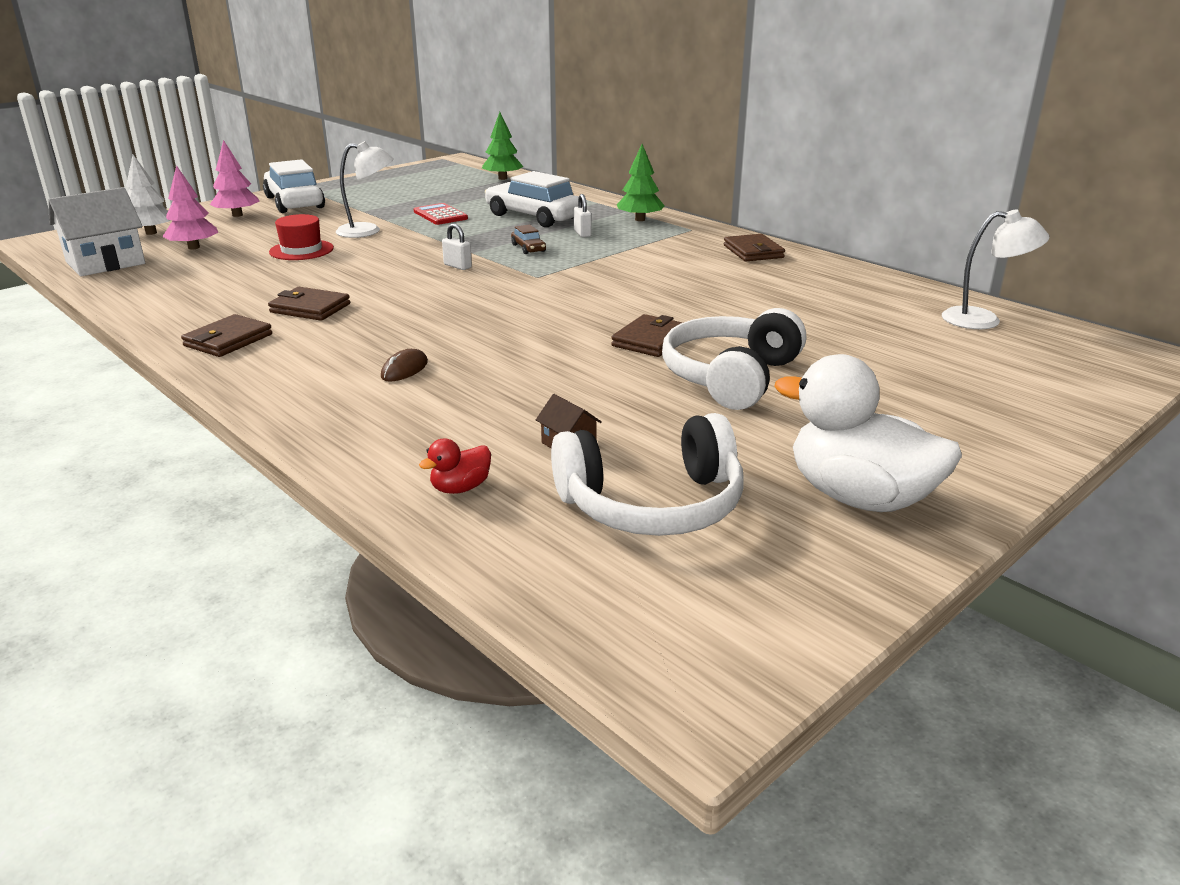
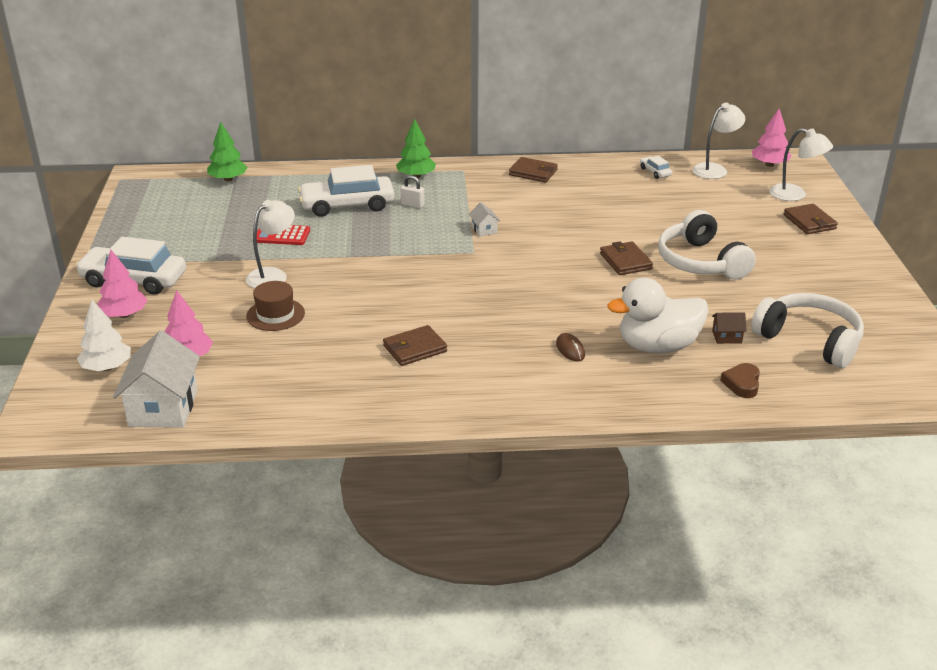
camera: 50 degrees left, 5 degrees up
brown wallet [181,314,272,357] -> brown wallet moved to [784,204,838,234]
red hat [269,214,334,260] -> brown hat [246,281,305,331]
red duck [419,439,491,494] -> brown heart [721,363,760,398]
white padlock [442,224,472,270] -> none
brown car [511,225,546,254] -> none
white headphones [551,413,744,536] -> white headphones turned 75 degrees counterclockwise [751,293,864,368]
white duck [774,354,962,512] -> white duck moved to [607,278,709,353]
none -> white house [469,202,500,237]
none -> white car [640,156,672,179]
none -> pink tree [752,109,792,167]
none -> white lamp [769,128,833,201]

